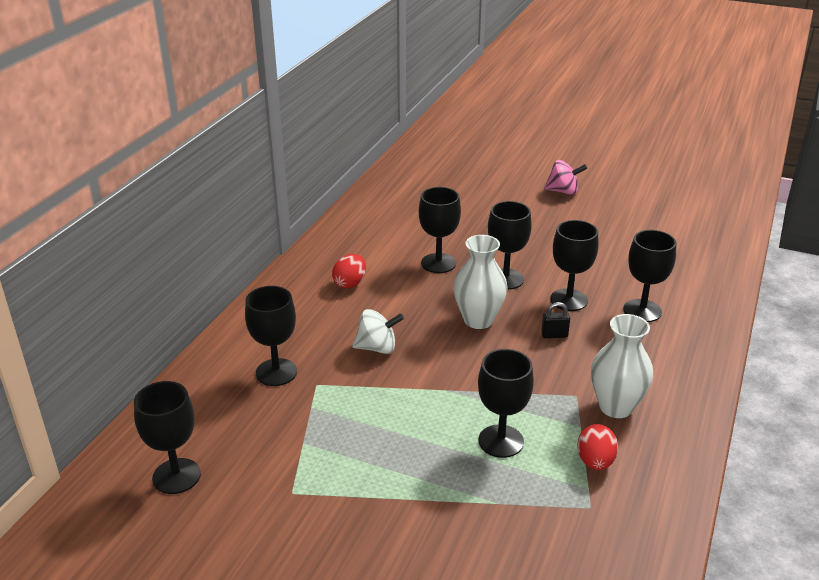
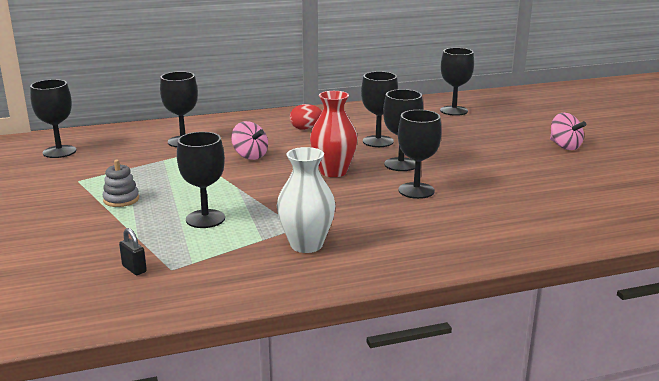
camera: 50 degrees right, 10 degrees down
white spinning top [352,309,404,354] -> pink spinning top [231,121,268,160]
white vase [453,235,508,329] -> red vase [310,91,358,177]
black padlock [541,302,570,338] -> black padlock moved to [119,228,147,275]
red egg [578,424,618,470] -> none
black goblet [623,230,676,322] -> black goblet moved to [440,48,474,116]
none -> grey stacking toy [103,160,139,207]

